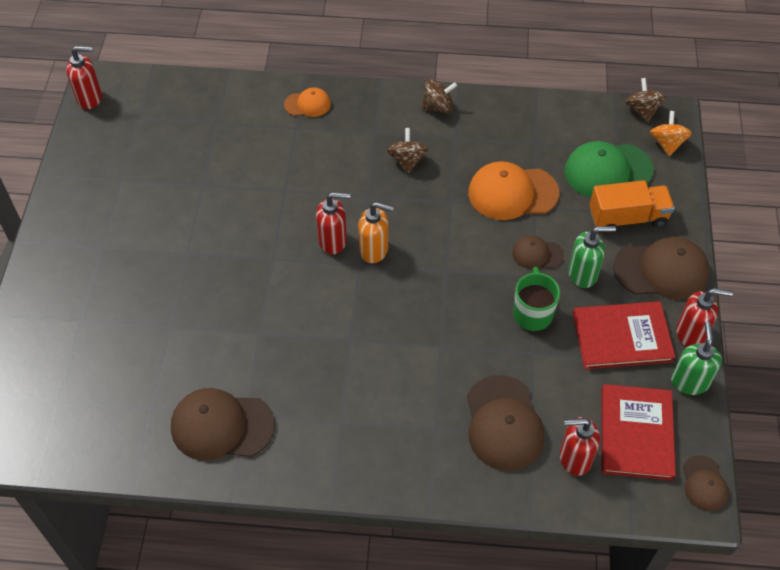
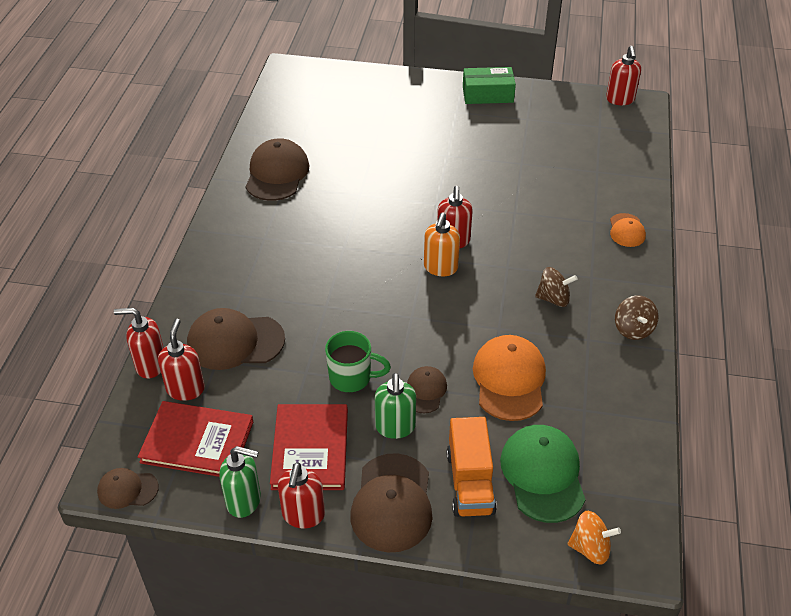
camera: 95 degrees right, 10 degrees down
brown spinning top [626,78,666,122] -> none
none -> red soap dispenser [114,308,164,379]
none -> green box [463,67,516,104]

